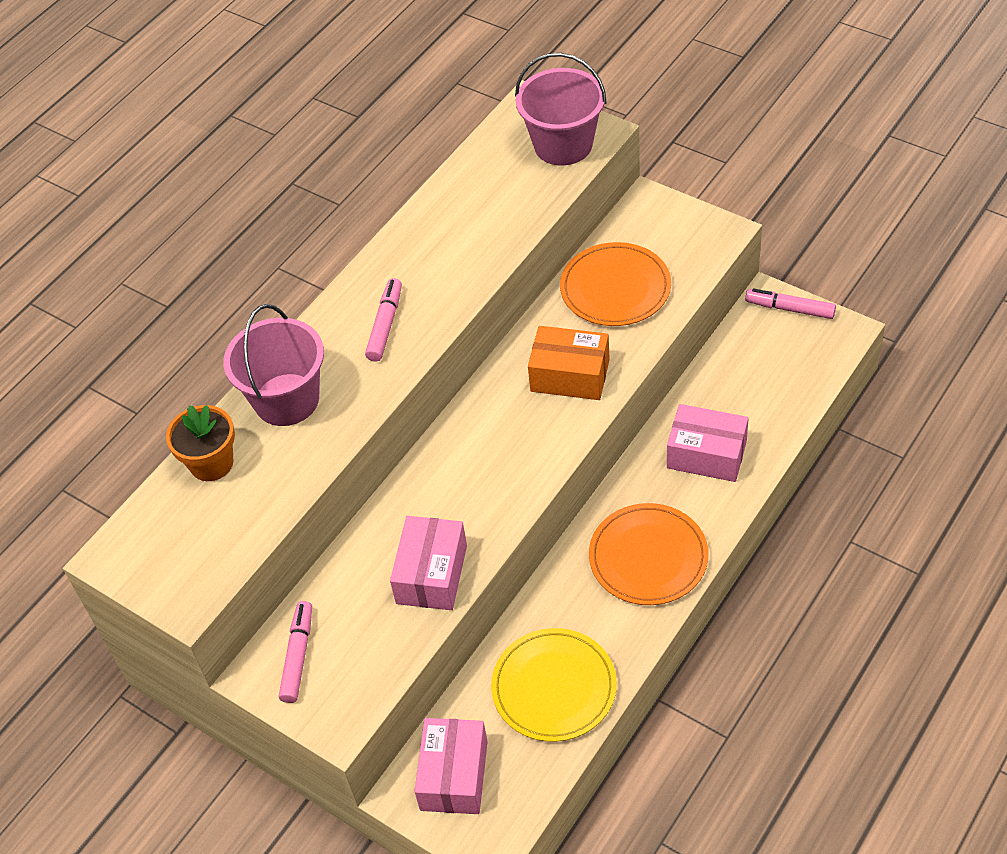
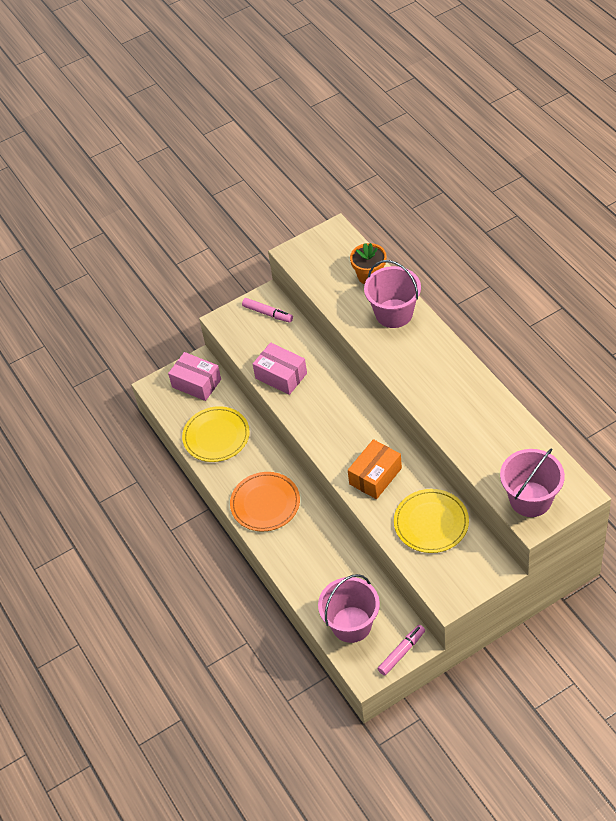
camera: 115 degrees right, 0 degrees up
pink marker [365,278,402,362] -> none
orange plate [560,242,671,326] -> yellow plate [394,489,469,553]
pink box [667,404,749,482] -> none
none -> pink bucket [318,574,380,643]

